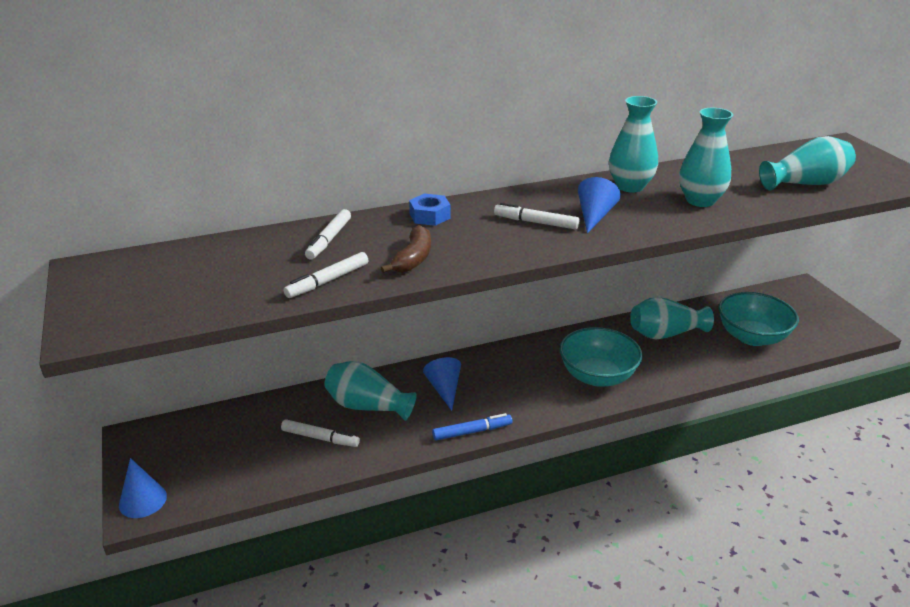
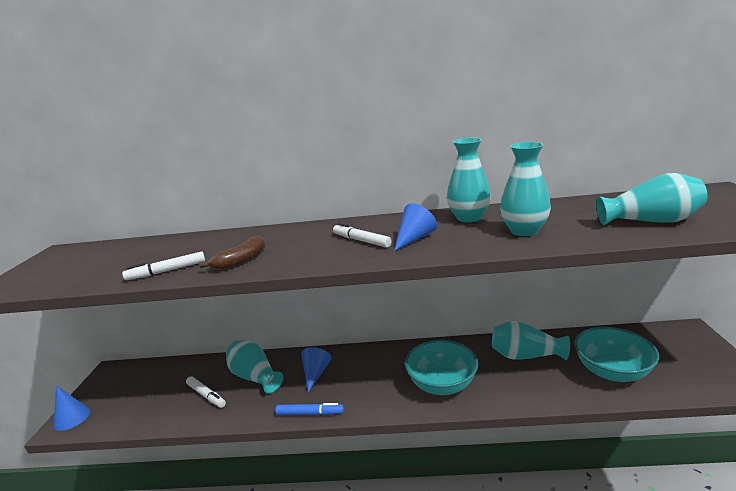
camera: 25 degrees right, 10 degrees down
white marker [305,209,351,259] -> none
blue nut [409,194,450,226] -> none

